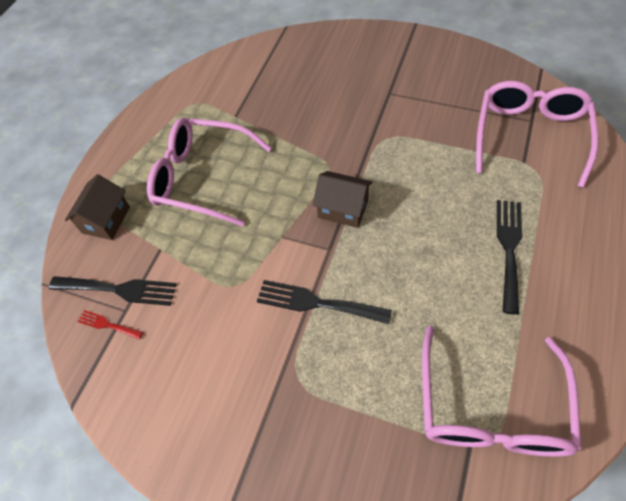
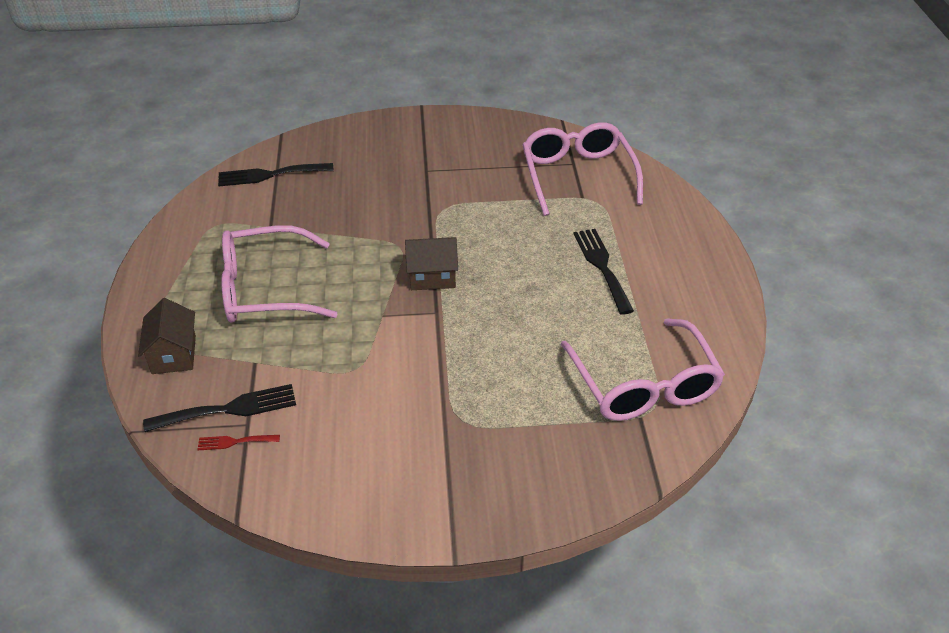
camera: 30 degrees left, 15 degrees down
black fork [257,280,392,324] -> black fork moved to [218,163,334,186]

